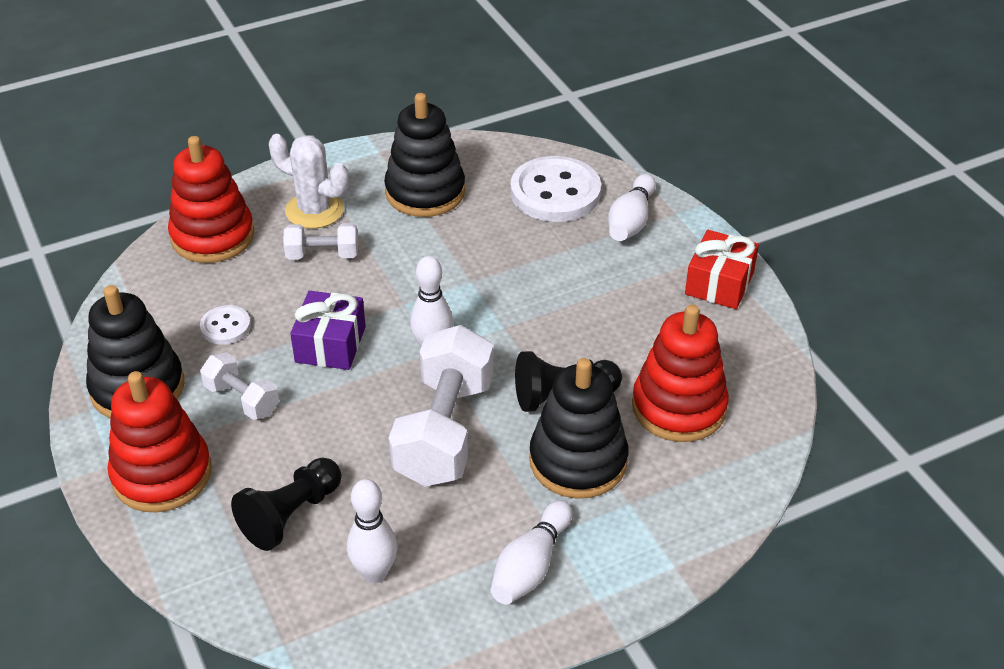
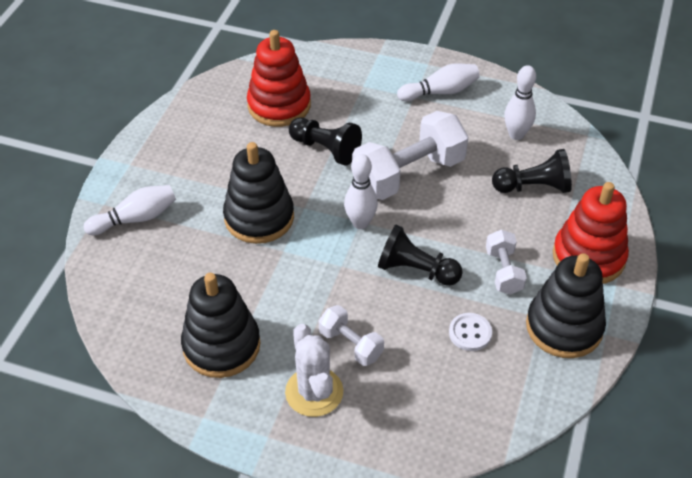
camera: 135 degrees left, 5 degrees up
red stacking toy [168,136,254,263] -> none
purple gift [290,291,366,370] -> black pawn [378,225,463,286]
white button [510,156,601,222] -> none
black stacking toy [529,358,628,499] -> black stacking toy moved to [223,142,294,244]
red gift [685,230,759,309] -> none

